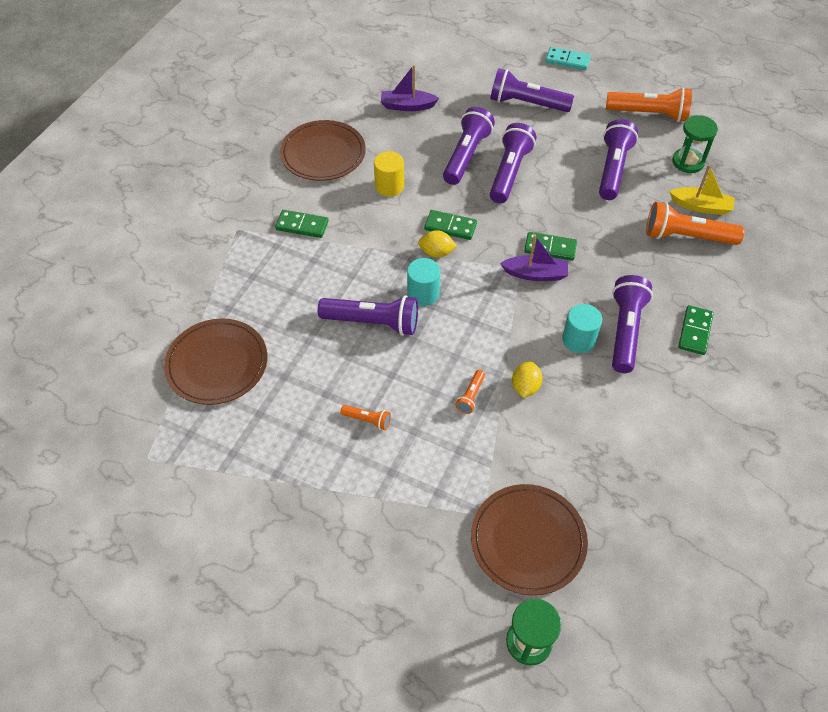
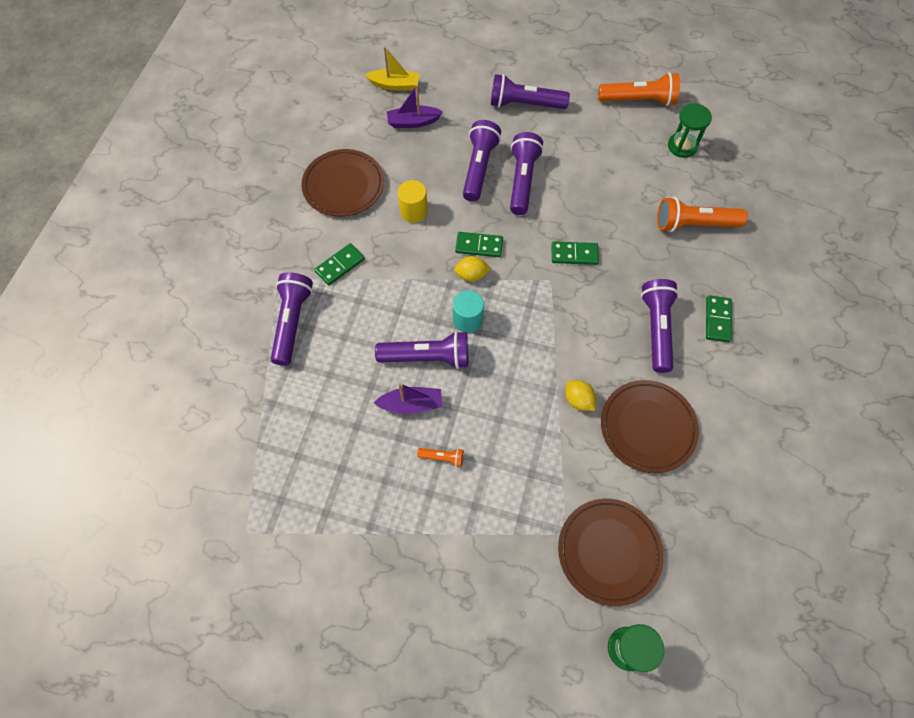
camera: 10 degrees left, 10 degrees up
brown plate [164,318,267,405] -> brown plate moved to [601,380,699,473]
green domino [275,210,329,238] -> green domino turned 45 degrees counterclockwise [314,243,365,286]
orange flashlight [455,370,485,414] -> none
purple boat [500,234,568,281] -> purple boat moved to [374,383,442,414]
yellow lemon [512,361,543,398] -> yellow lemon turned 45 degrees counterclockwise [565,380,596,411]
turquoise domino [546,47,591,70] -> none
turquoise cylinder [562,304,602,353] -> none
purple flashlight [599,119,638,200] -> purple flashlight moved to [271,272,313,366]
yellow boat [669,165,735,215] -> yellow boat moved to [365,46,419,90]

